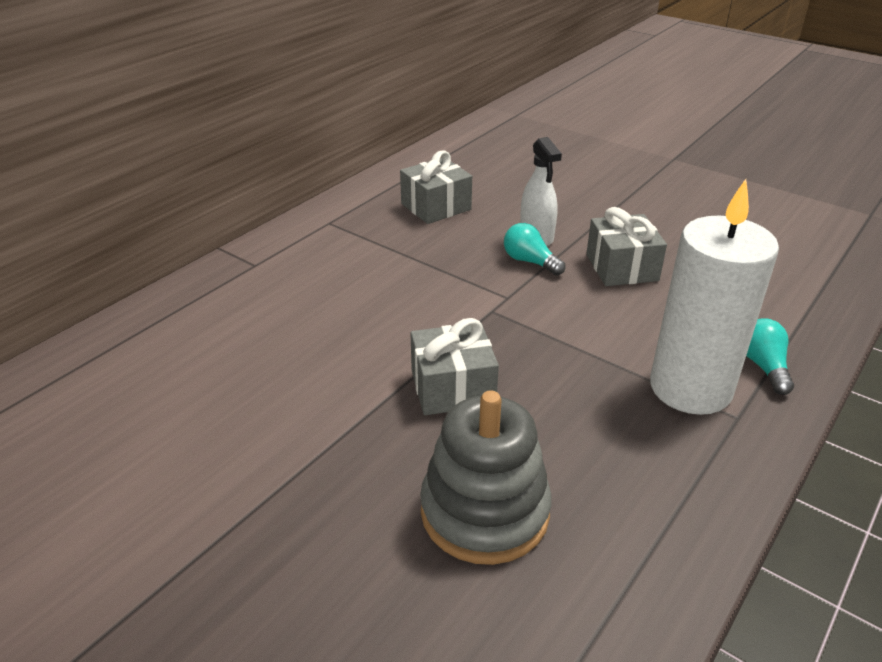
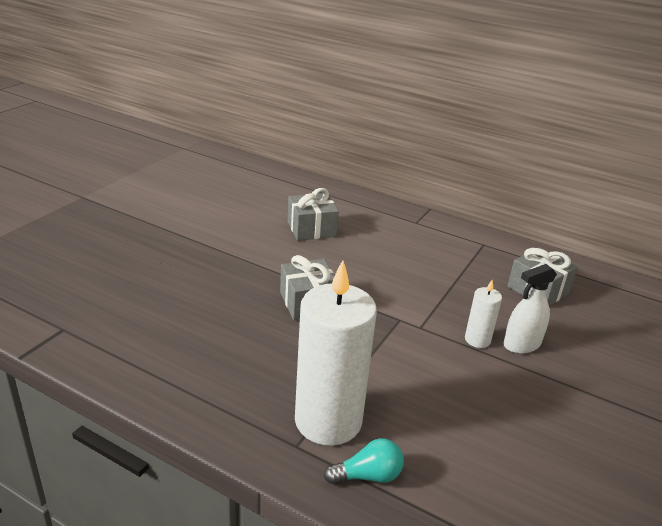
camera: 80 degrees right, 5 degrees down
grey stacking toy [420,390,552,565] -> none
turquoise light bulb [504,223,565,275] -> white candle [465,280,502,348]
grey gift [586,207,667,286] -> grey gift moved to [288,188,339,241]

